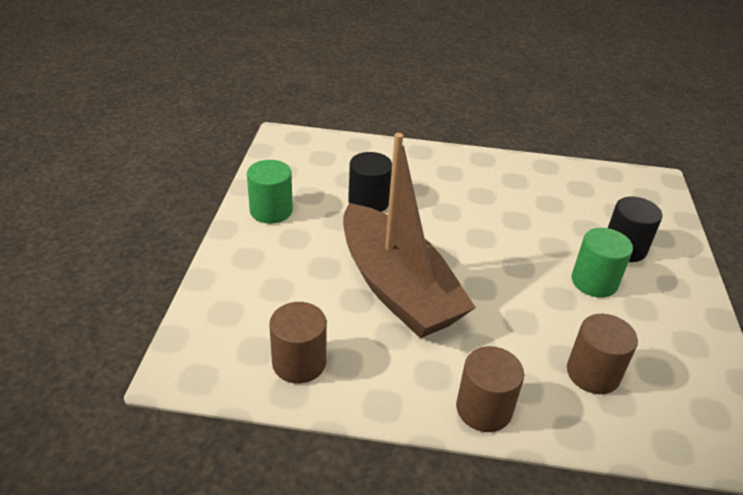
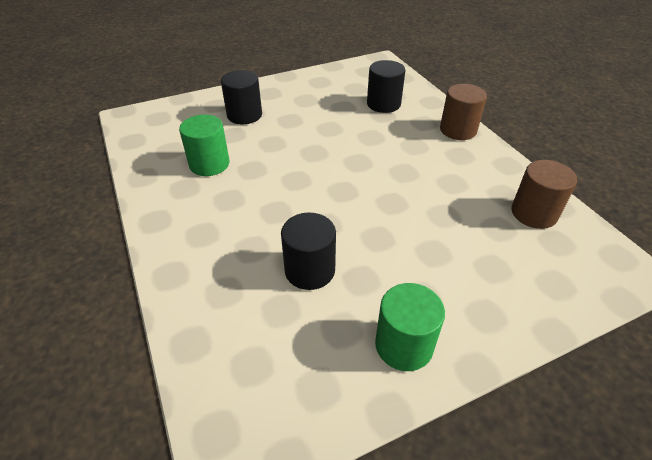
camera: 120 degrees left, 5 degrees up
brown boat [343,133,476,338] -> none
brown cylinder [567,314,638,394] -> black cylinder [367,60,406,113]
green cylinder [572,228,633,298] -> green cylinder moved to [179,115,229,176]

